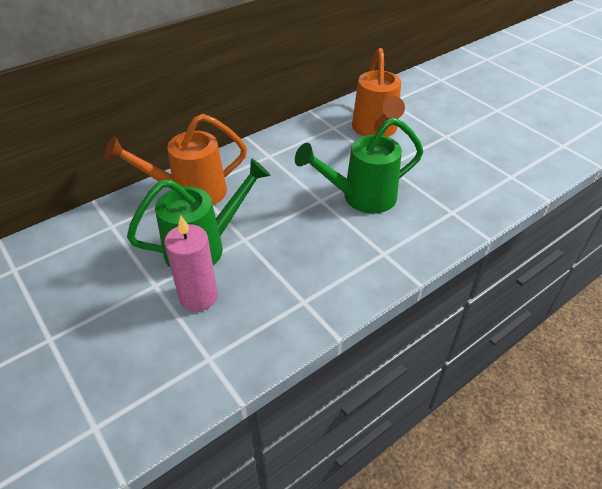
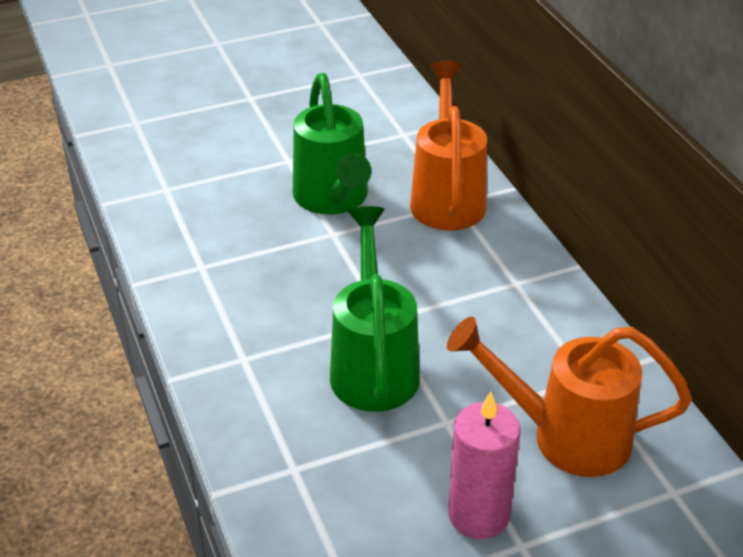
camera: 105 degrees right, 5 degrees down
pink candle [164,215,218,312] -> pink candle moved to [448,391,521,539]

